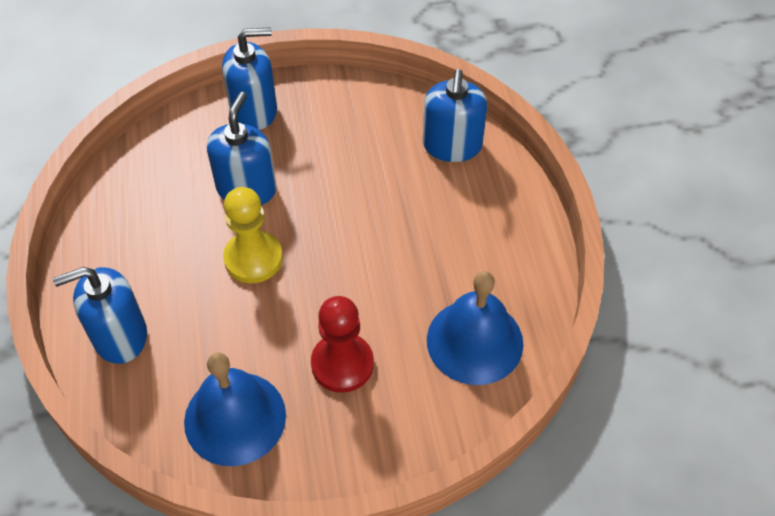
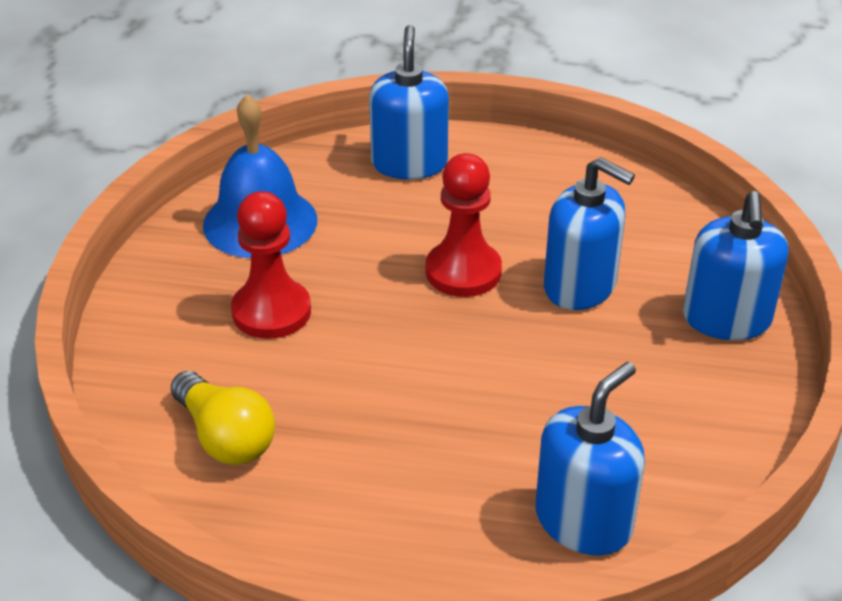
camera: 110 degrees right, 15 degrees down
yellow pawn [223,187,283,283] -> red pawn [426,153,502,297]
blue soap dispenser [423,69,487,162] -> blue soap dispenser turned 105 degrees clockwise [535,362,645,555]
blue bell [427,271,523,385] -> yellow light bulb [171,371,275,465]

